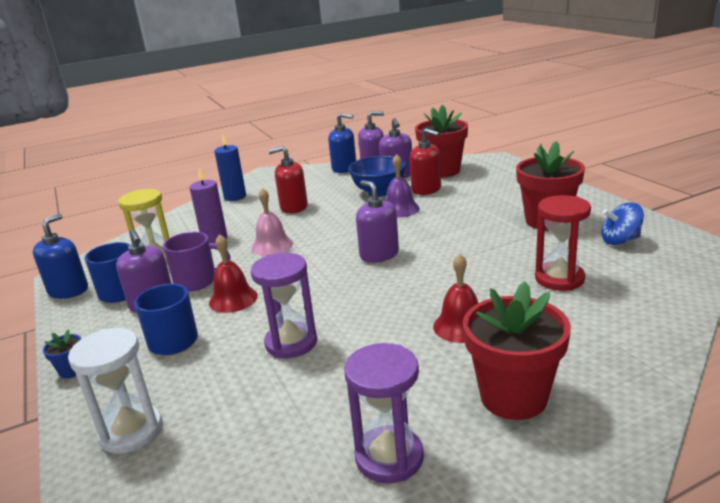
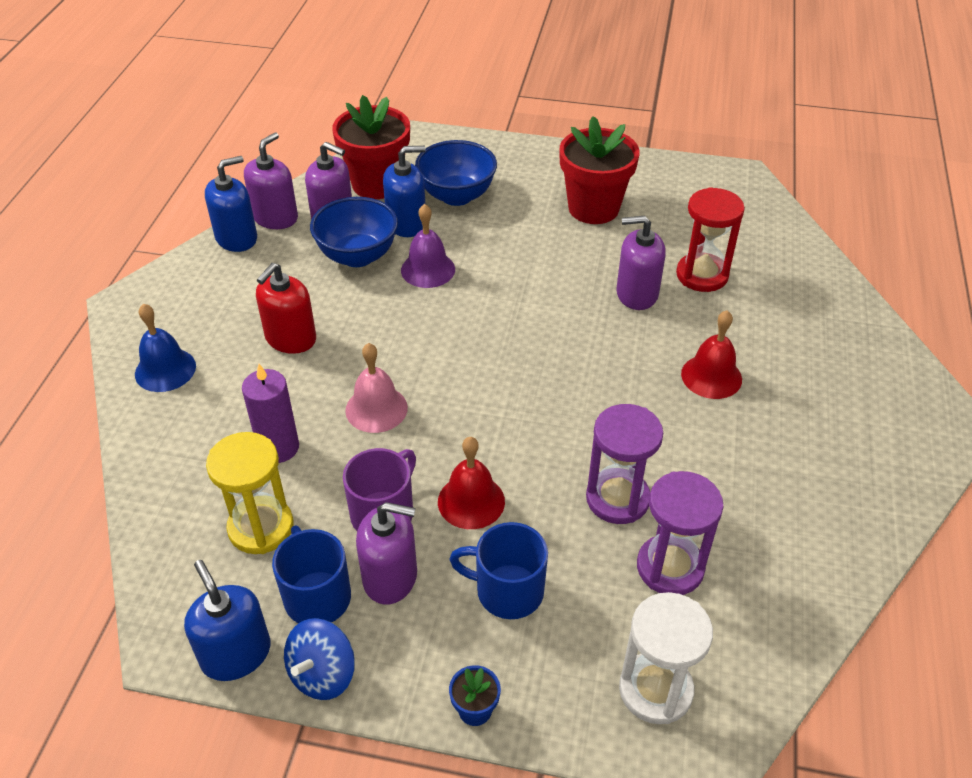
camera: 55 degrees left, 20 degrees up
blue candle [214,134,246,201] -> blue bell [135,304,196,392]
purple hourglass [344,343,424,483] -> purple hourglass moved to [637,471,723,595]
purple soap dispenser [356,180,399,263] -> purple soap dispenser moved to [616,216,666,310]
red soap dispenser [410,128,441,195] -> blue soap dispenser [383,146,425,237]
red flower pot [463,281,571,420] -> none
blue spinning top [601,202,644,245] -> blue spinning top moved to [284,618,355,700]
none -> blue bowl [415,140,497,206]

